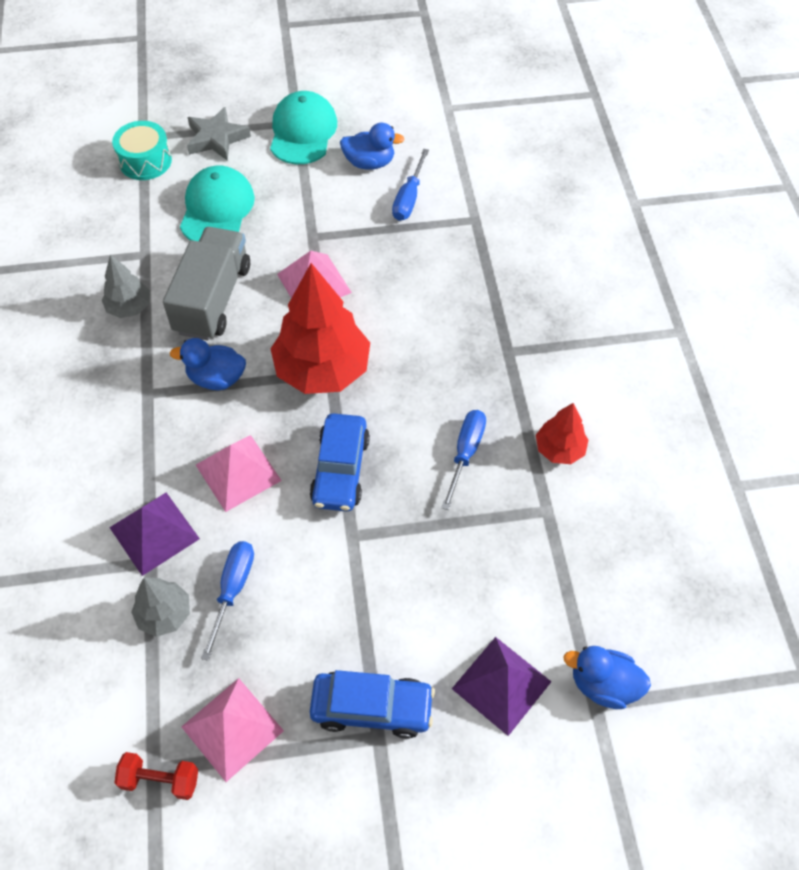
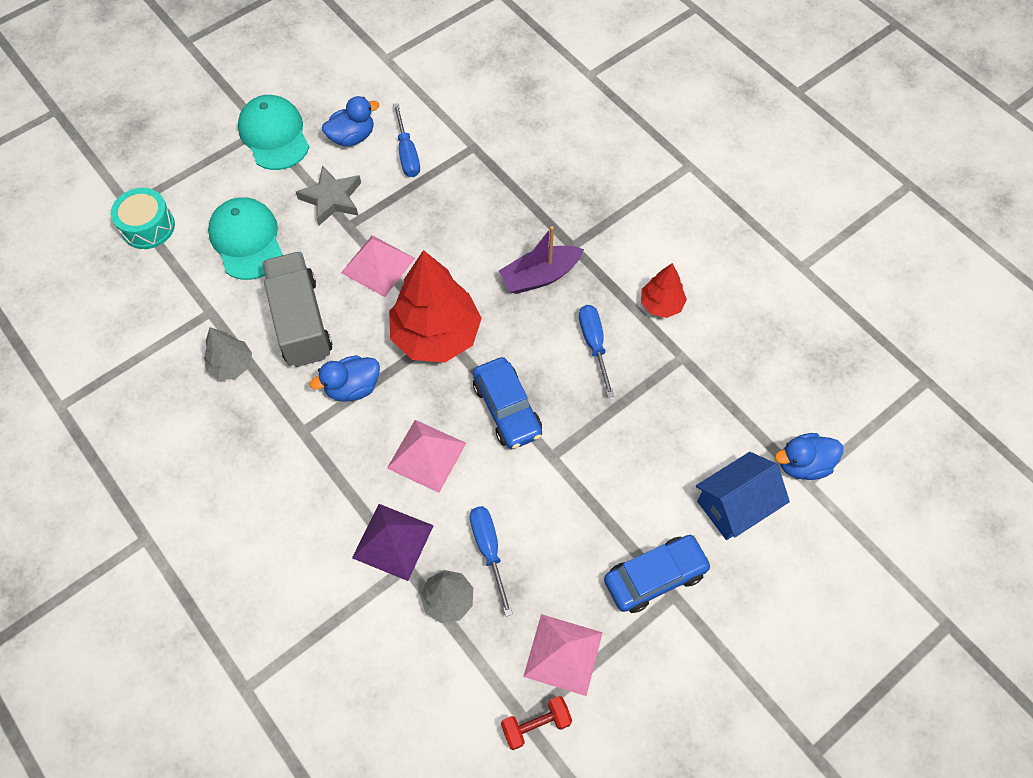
camera: 30 degrees left, 5 degrees up
grey star [187,107,251,161] -> grey star moved to [296,166,361,225]
purple pyramid [452,637,551,736] -> blue house [696,452,790,540]
none -> purple boat [499,226,584,294]

